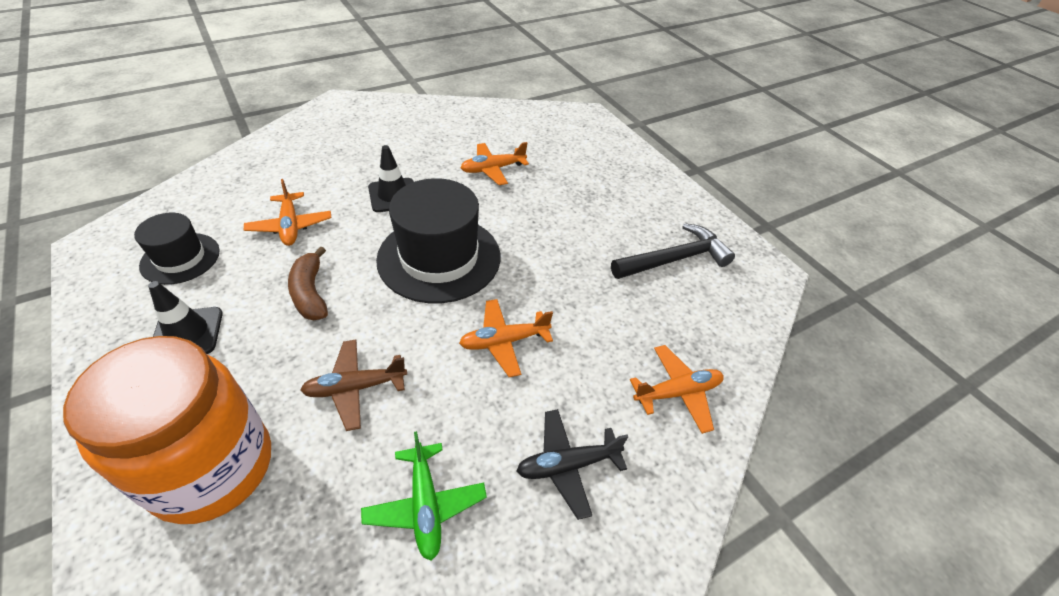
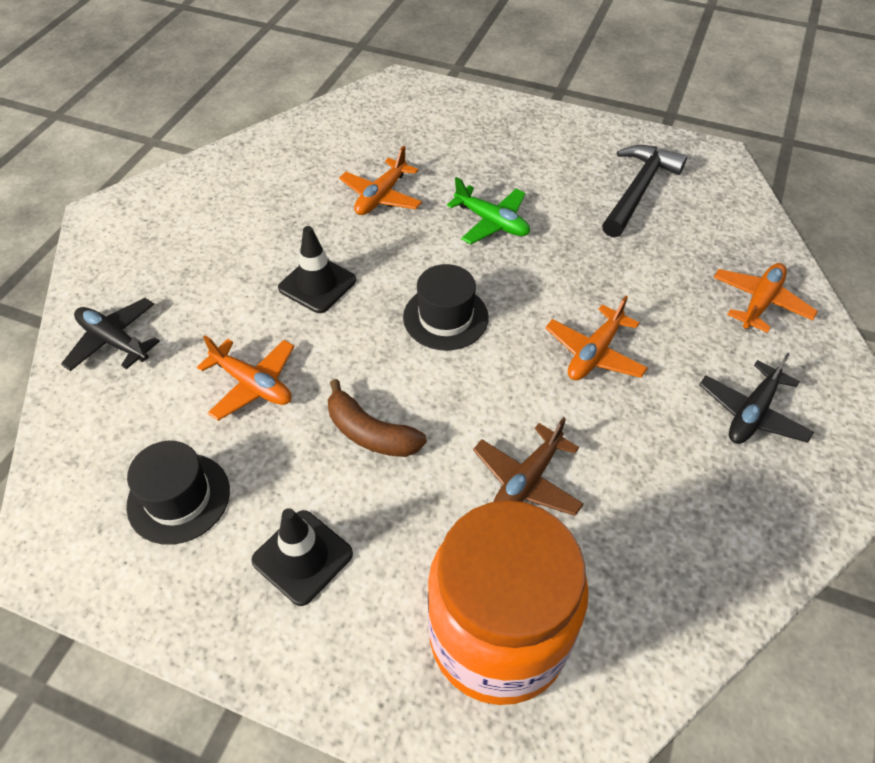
camera: 35 degrees left, 5 degrees up
green plane [361,431,487,561] -> green plane moved to [447,177,530,244]
black hat [376,178,501,303] -> black hat [403,264,489,351], size x0.57
none -> black plane [61,298,160,371]

